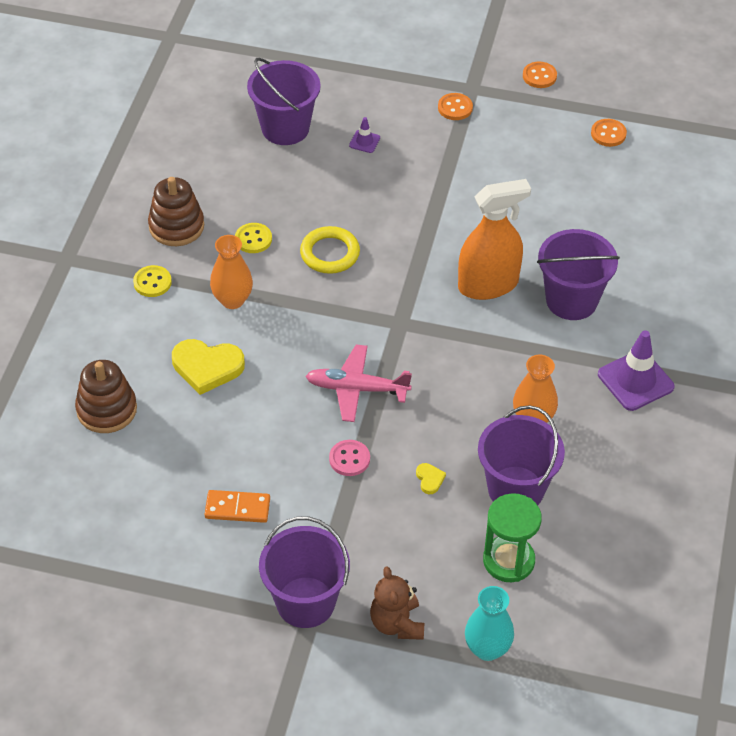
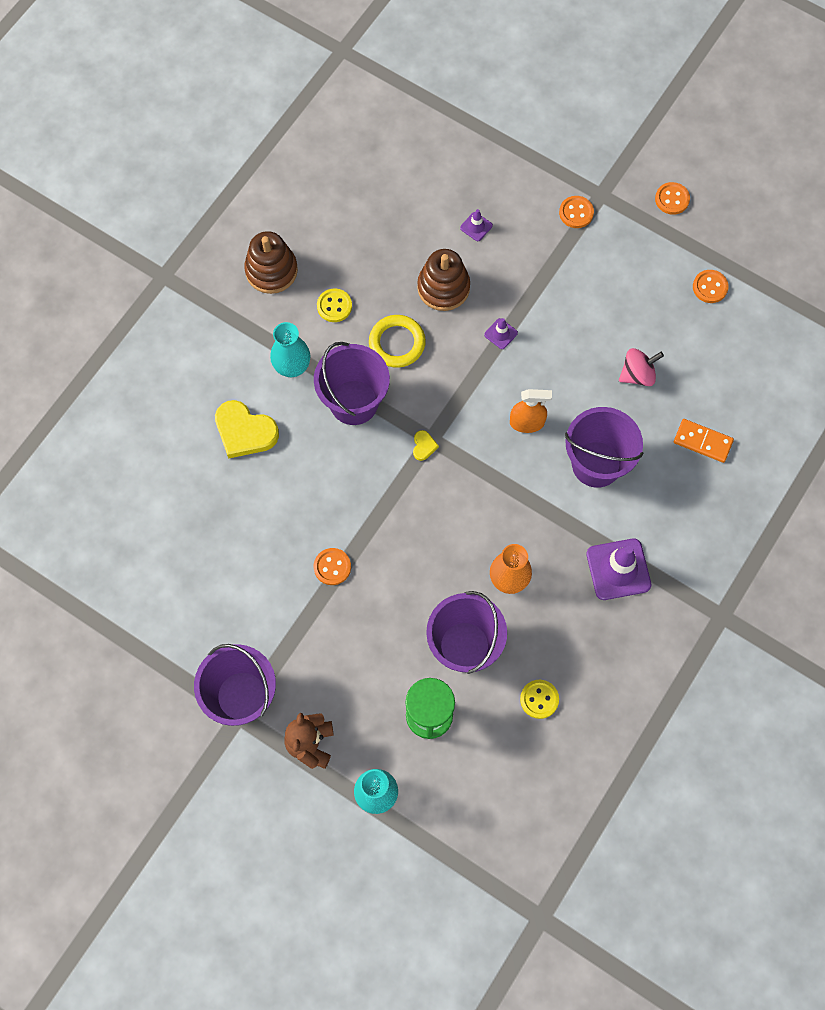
camera: 20 degrees right, 20 degrees up
brown stacking toy [75,360,137,433] -> brown stacking toy moved to [417,249,470,311]
yellow button [133,265,172,297] -> yellow button moved to [520,680,559,719]
orange domino [205,490,270,523] -> orange domino moved to [674,419,734,463]
orange vase [210,235,253,309] -> turquoise vase [270,322,311,377]
purple bucket [247,58,321,145] -> purple bucket moved to [314,342,390,425]
pink plane [306,345,412,422] -> none
pink button [329,440,370,476] -> orange button [314,548,351,585]
yellow heart [416,463,446,494] -> yellow heart moved to [413,430,439,461]
orange spray bottle [458,179,531,300] -> orange spray bottle [510,389,552,433], size x0.58
none -> purple traffic cone [484,318,518,349]
none -> pink spinning top [619,348,664,386]

